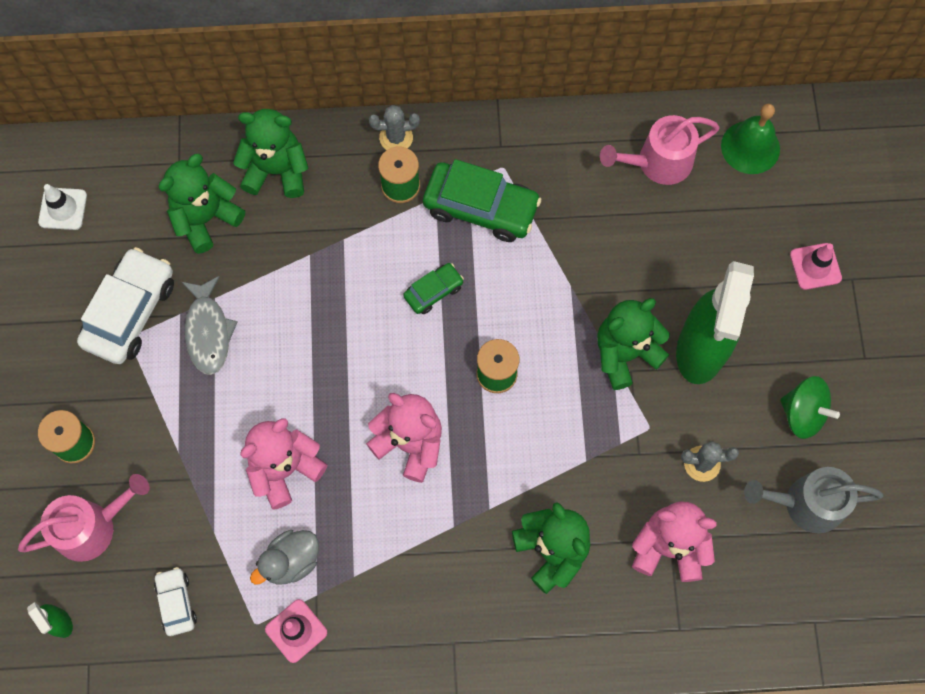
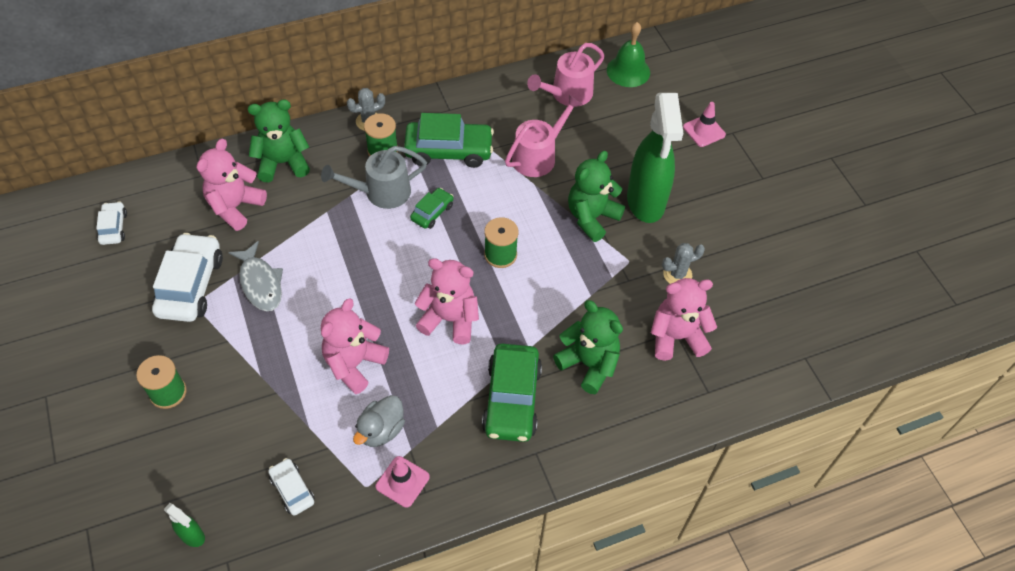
camera: 20 degrees left, 15 degrees down
pink watering can [18,474,150,562] -> pink watering can moved to [505,95,582,177]
white traffic cone [38,184,87,230] -> white car [96,201,127,245]
green teddy bear [159,154,245,254] -> pink teddy bear [197,139,267,231]
grey watering can [744,467,883,534] -> grey watering can moved to [321,146,427,209]
green spinning top [780,376,840,439] -> none
none -> green car [482,344,542,442]

